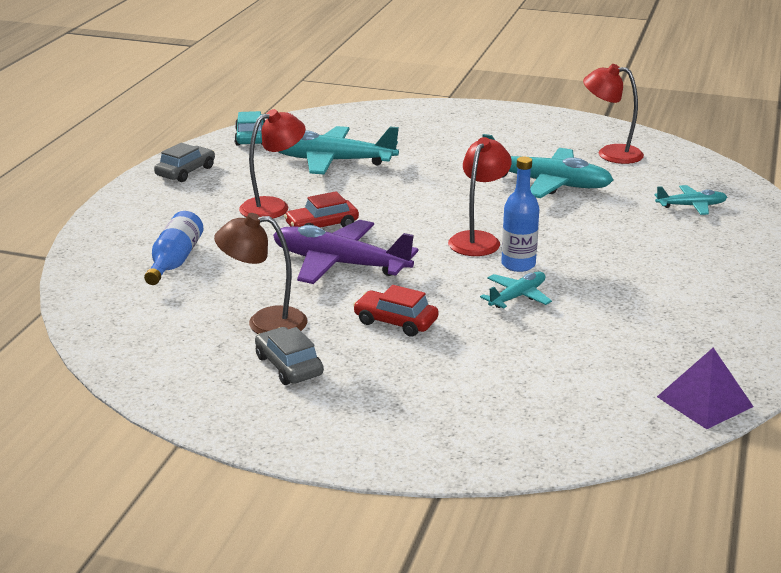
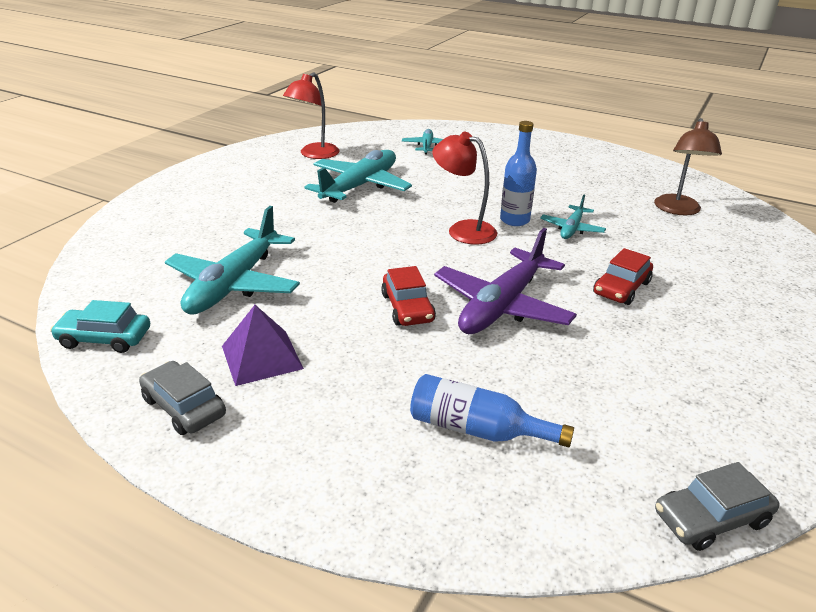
camera: 80 degrees left, 5 degrees up
brown lamp [214,213,308,334] -> brown lamp moved to [654,118,722,216]
red lamp [239,109,306,219] -> none
grey car [255,327,324,385] -> grey car moved to [655,462,780,551]
turquoise plane [480,272,552,309] -> turquoise plane turned 120 degrees counterclockwise [540,195,606,239]
purple pyramid [657,348,754,429] -> purple pyramid moved to [222,305,304,386]

